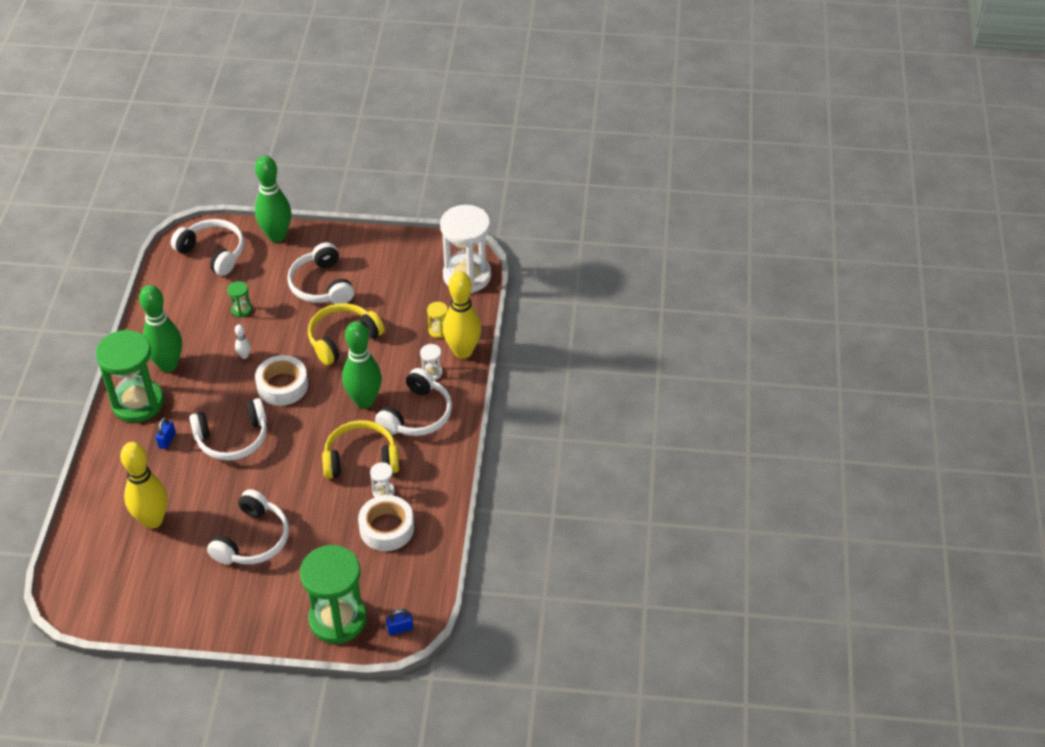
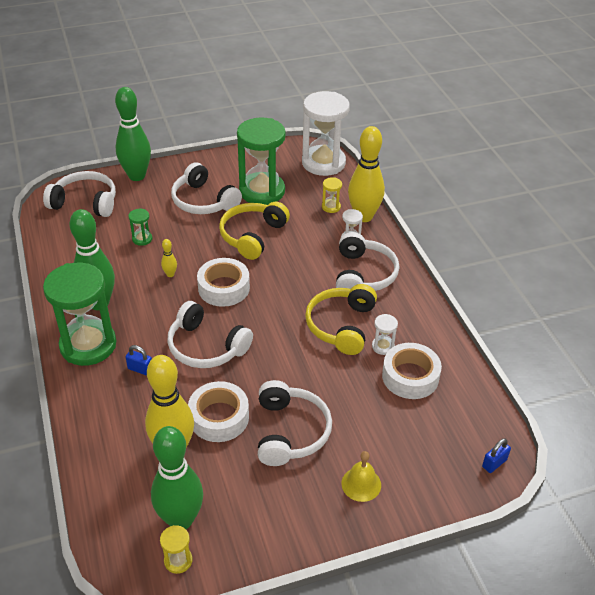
camera: 25 degrees left, 5 degrees down
blue padlock [155,417,176,449] -> blue padlock turned 60 degrees counterclockwise [126,345,152,376]
white headphones [189,398,267,460] -> white headphones turned 75 degrees clockwise [167,301,253,368]
white bowling pin [235,324,251,359] -> yellow bowling pin [161,239,177,277]
green hourglass [300,545,367,644] -> green hourglass moved to [237,117,286,205]
yellow headphones [322,420,399,479] -> yellow headphones turned 45 degrees counterclockwise [305,284,377,355]
green bowling pin [342,321,382,409] -> green bowling pin moved to [151,426,203,529]
none -> yellow hourglass [160,525,192,574]
none -> white tape [188,381,249,442]
none -> yellow bell [341,451,381,502]

